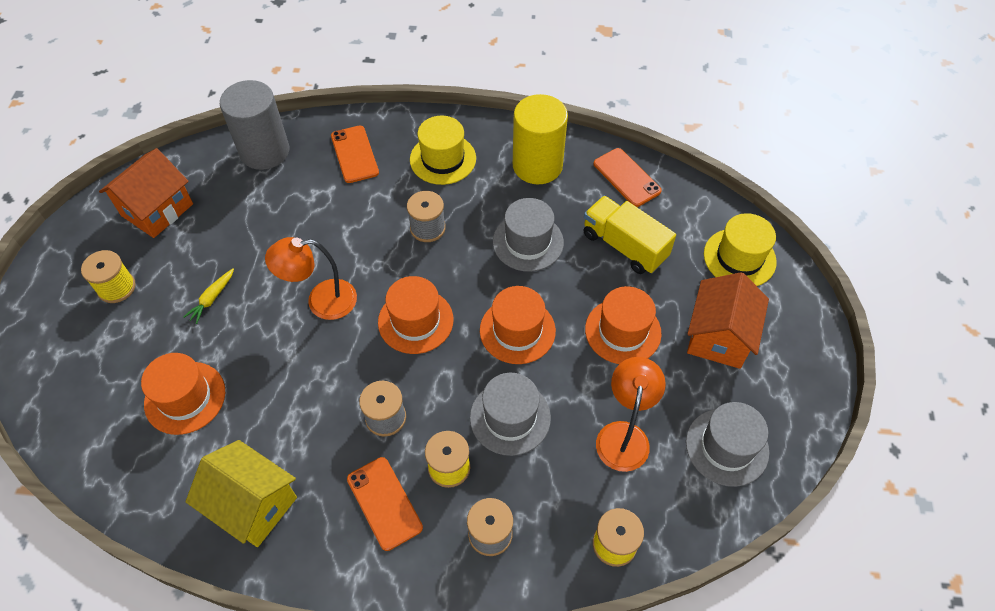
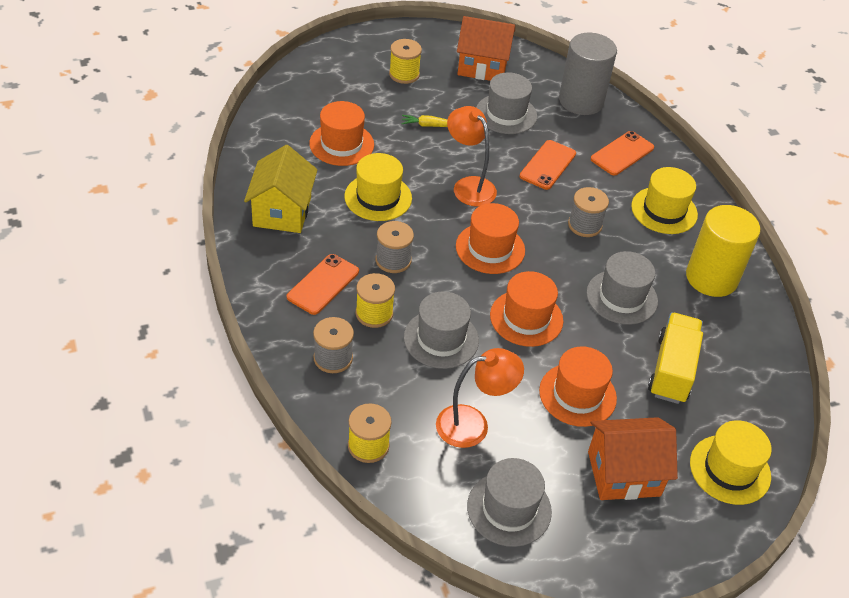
camera: 60 degrees right, 10 degrees down
orange phone [593,148,662,207] -> orange phone moved to [520,140,576,190]
none -> yellow hat [344,153,412,221]
none -> grey hat [476,72,537,134]

